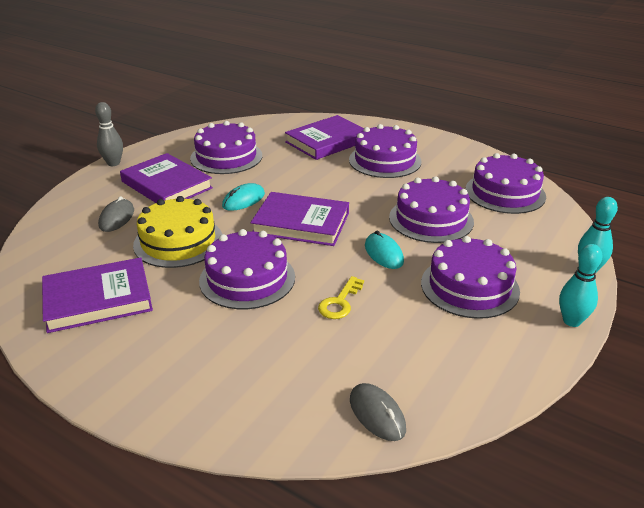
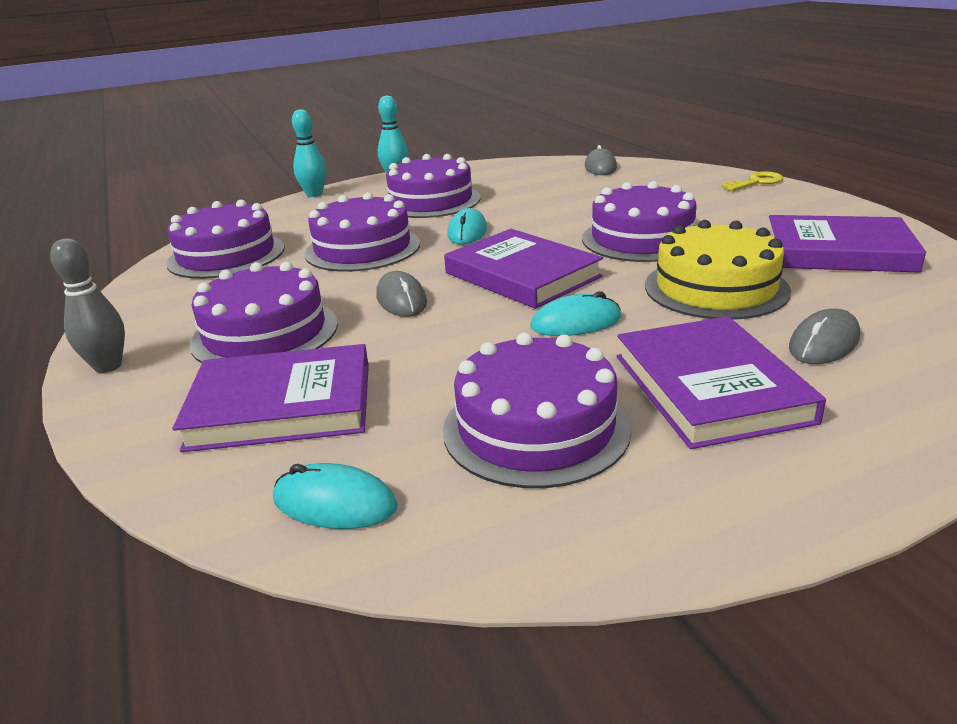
camera: 145 degrees left, 5 degrees down
grey bowling pin [95,102,123,166] -> grey bowling pin moved to [50,239,125,373]
yellow key [318,276,364,319] -> yellow key moved to [721,171,783,191]
none -> turquoise mouse [273,463,398,529]
none -> grey mouse [376,271,427,317]

